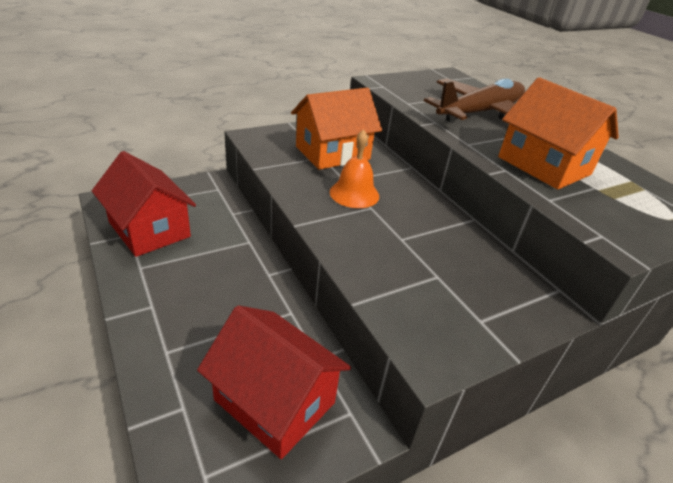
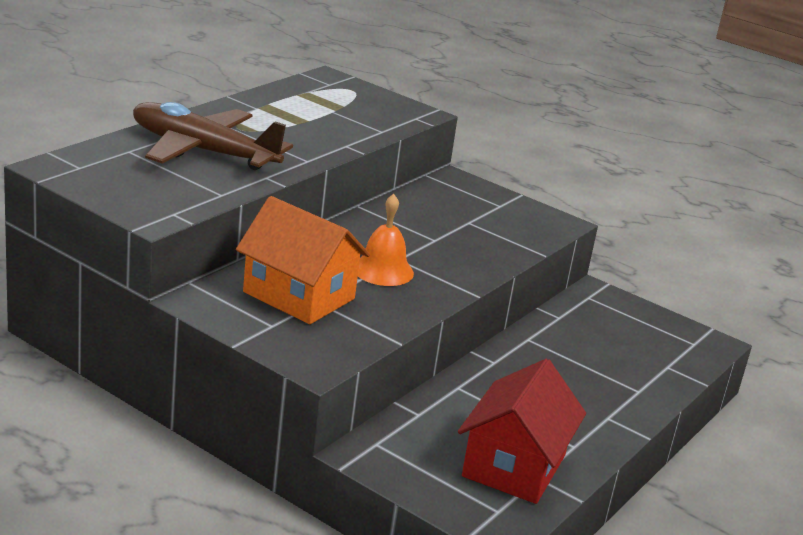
camera: 115 degrees left, 10 degrees down
red house [197,305,351,459] -> none
orange house [498,78,619,189] -> none

